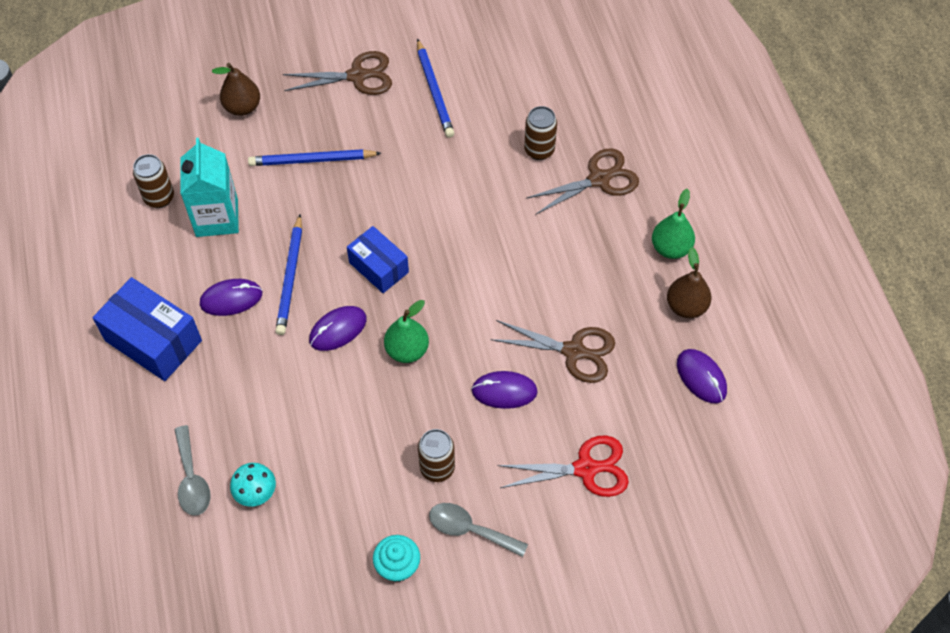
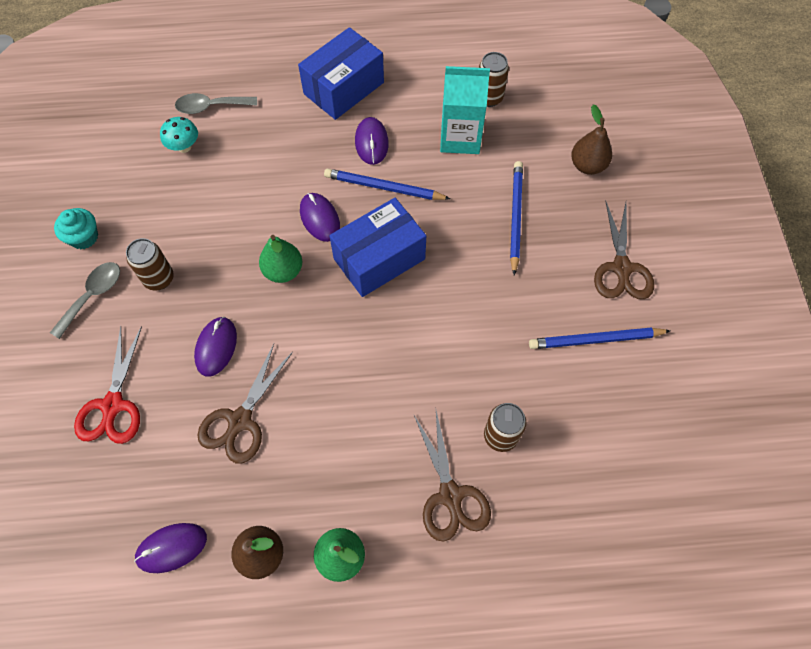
camera: 100 degrees right, 5 degrees up
blue box [347,226,409,293] -> blue box [330,198,426,297], size x1.54

